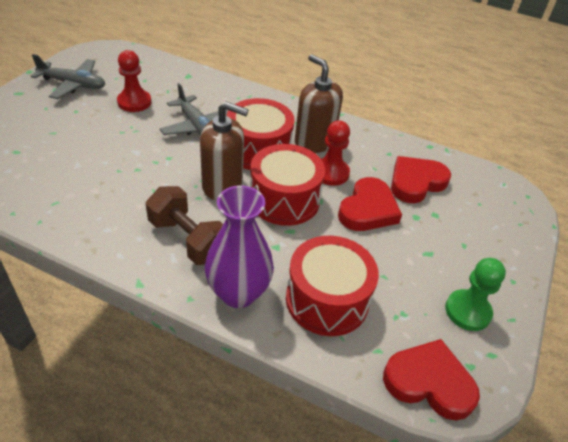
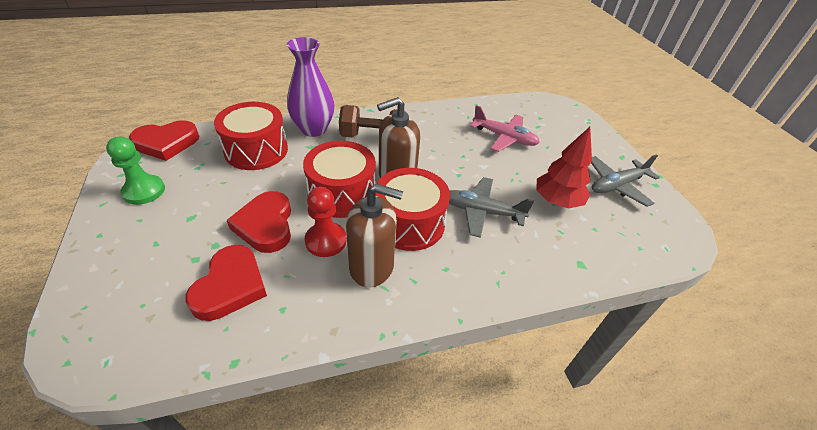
camera: 140 degrees right, 0 degrees up
red pawn [117,50,151,112] -> red tree [537,127,592,208]
none -> pink plane [470,105,540,152]

